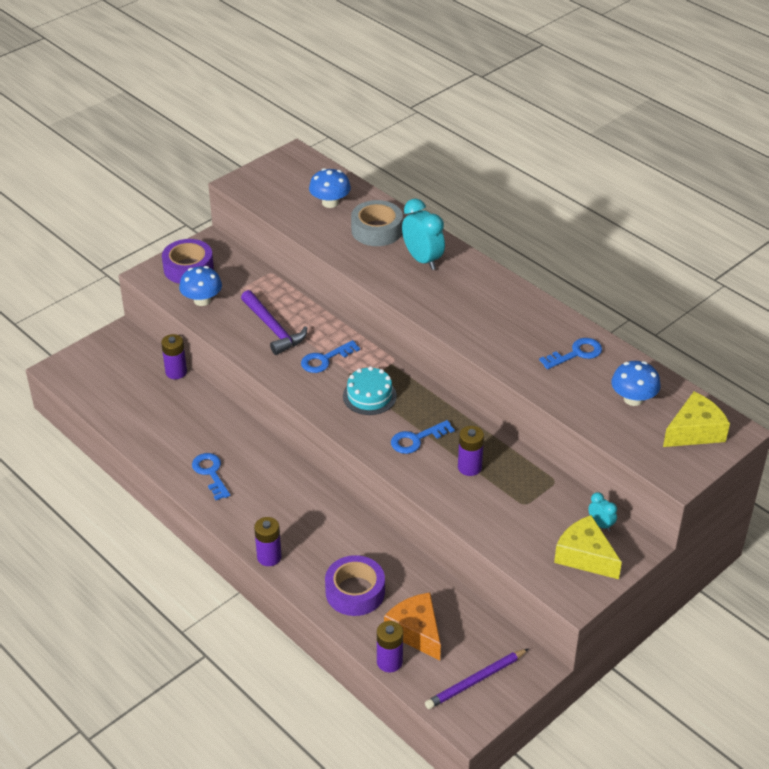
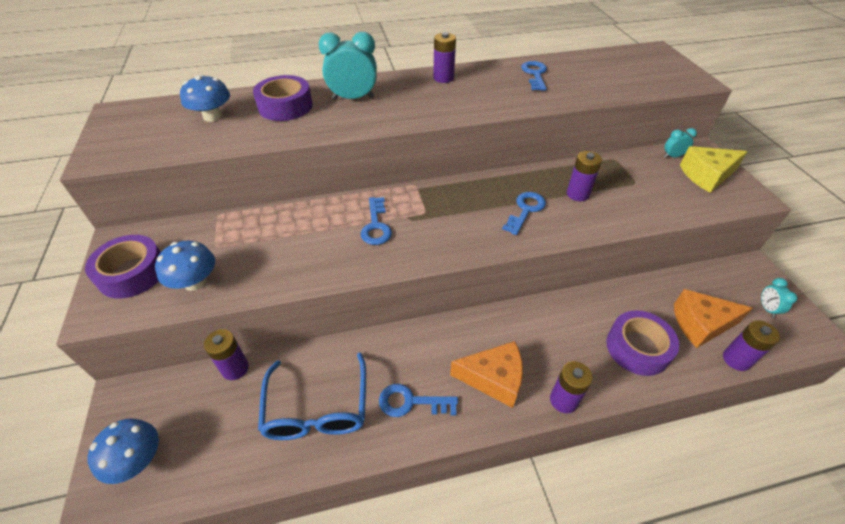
camera: 60 degrees left, 5 degrees up
purple hammer [241,290,307,355] -> none
turquoise cake [343,366,397,415] -> none
grey tape [351,200,403,246] -> purple tape [253,75,313,121]
blue key [391,420,455,454] -> blue key turned 150 degrees counterclockwise [502,192,546,235]
purple pencil [425,648,529,709] -> turquoise clock [761,278,797,318]
blue mushroom [612,361,661,406] -> blue mushroom moved to [87,418,159,484]
yellow cheese [663,391,730,447] -> none
none -> blue glasses [258,352,366,440]
none -> purple battery [433,32,456,83]
none -> orange cheese [450,341,523,408]

